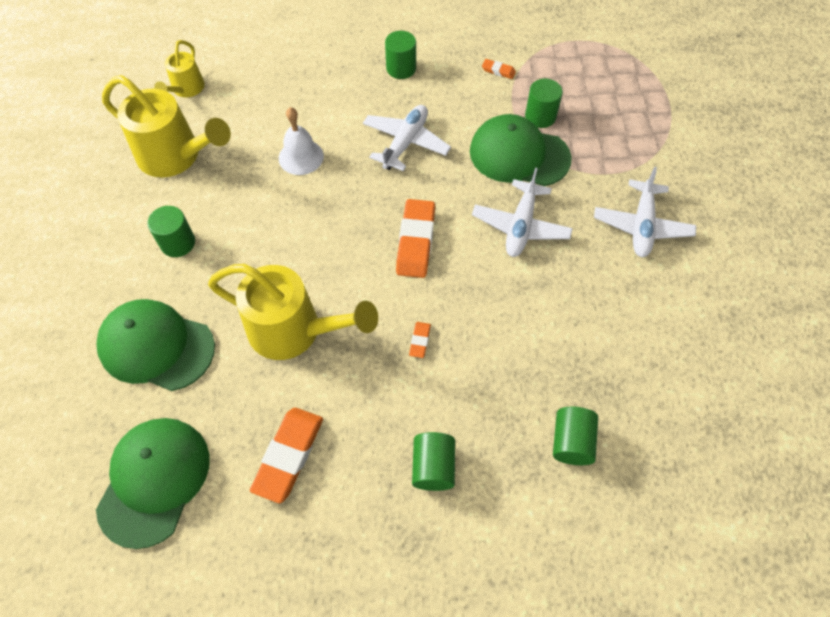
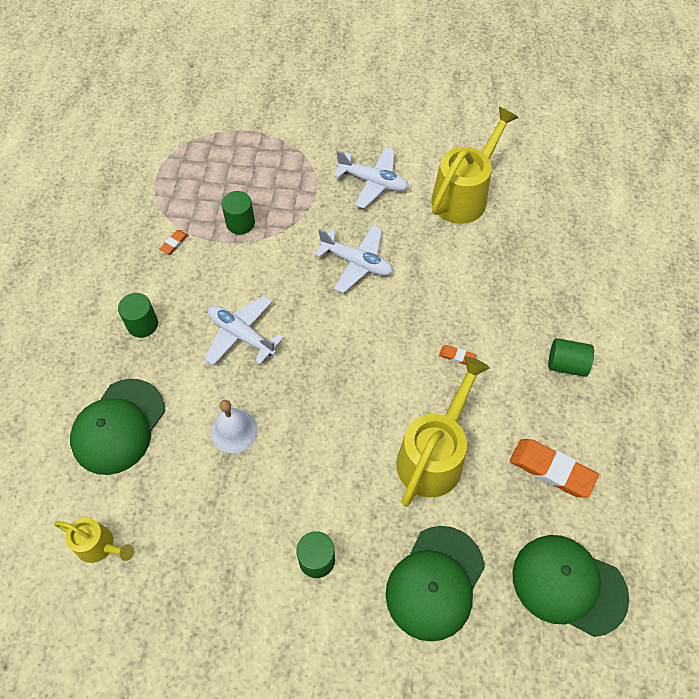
camera: 80 degrees left, 0 degrees up
yellow watering can [102,75,231,177] -> yellow watering can moved to [432,107,519,224]
orange eraser [396,199,435,278] -> none
green cap [470,114,572,186] -> green cap moved to [70,379,165,475]
green cylinder [553,407,598,465] -> none

